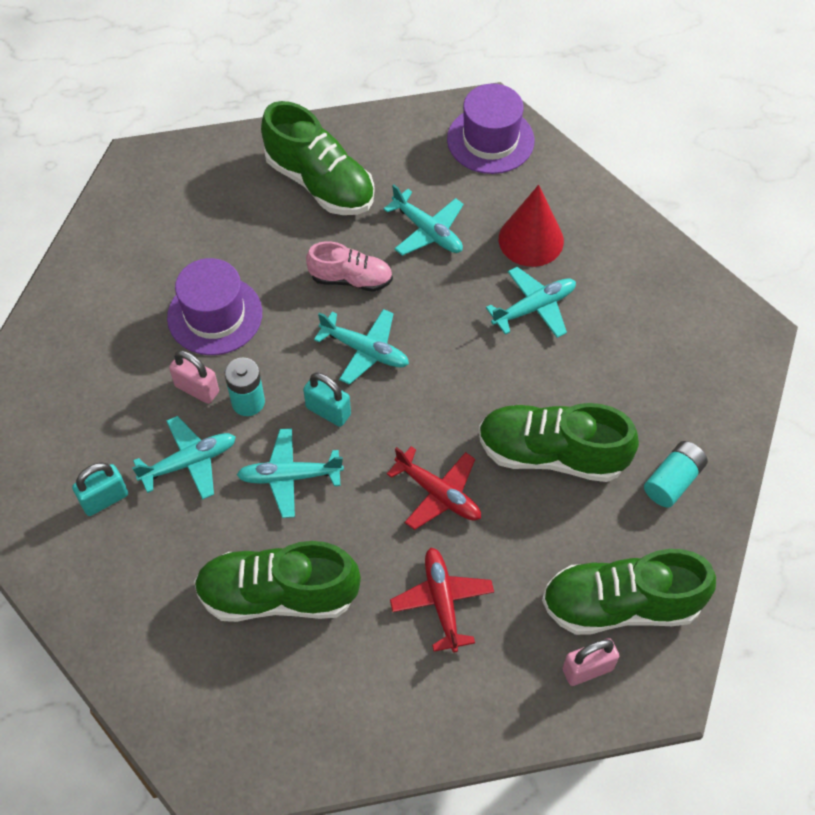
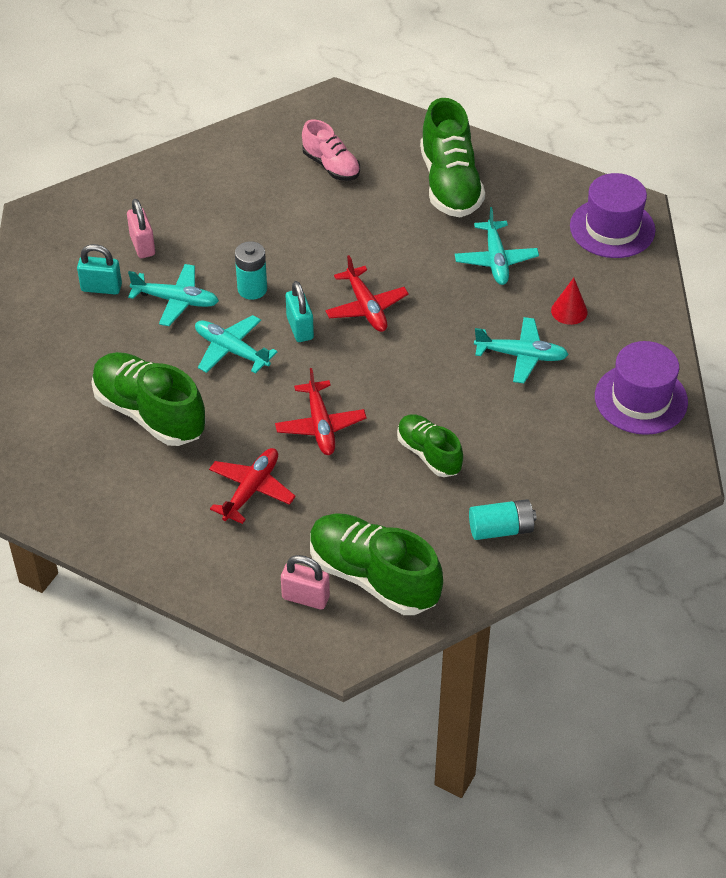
camera: 40 degrees right, 10 degrees down
purple hat [167,258,262,355] -> purple hat moved to [595,341,688,435]
pink padlock [169,350,219,404] -> pink padlock moved to [127,199,155,258]
pink shoe [306,241,393,292] -> pink shoe moved to [302,119,360,181]
turquoise plane [314,309,409,385] -> red plane [325,255,409,332]
green shoe [479,403,639,482] -> green shoe [397,414,463,477], size x0.60
red cone [499,185,564,267] -> red cone [551,278,588,325], size x0.58

